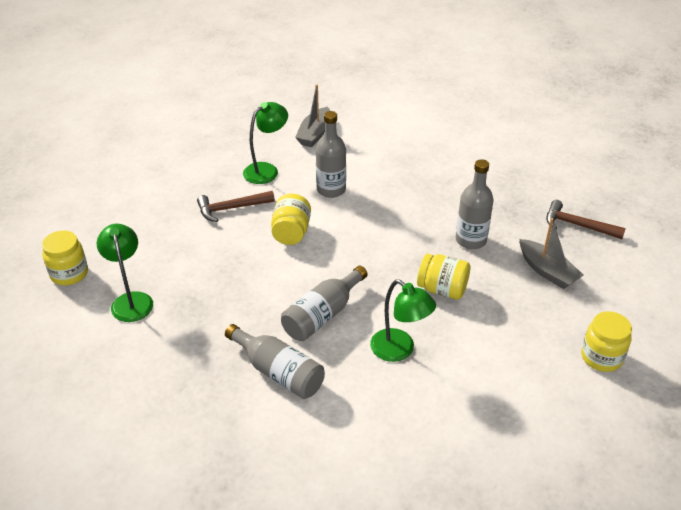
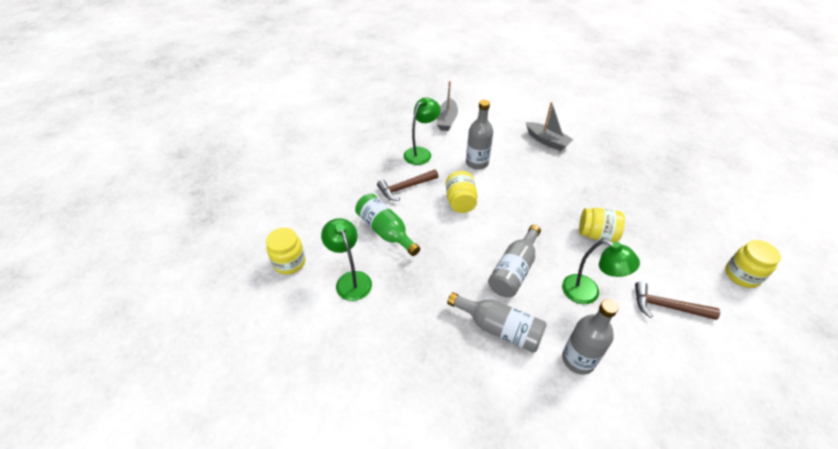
camera: 10 degrees left, 5 degrees up
grey bottle [456,159,494,249] -> grey bottle moved to [562,299,618,375]
grey boat [519,218,584,289] -> grey boat moved to [526,102,574,151]
brown hammer [546,200,626,239] -> brown hammer moved to [635,281,720,320]
none -> green bottle [355,194,420,256]

